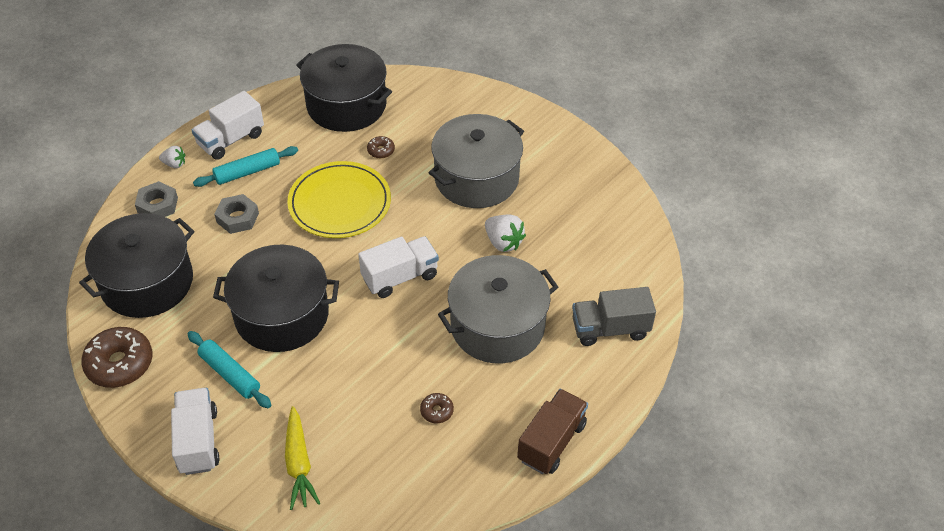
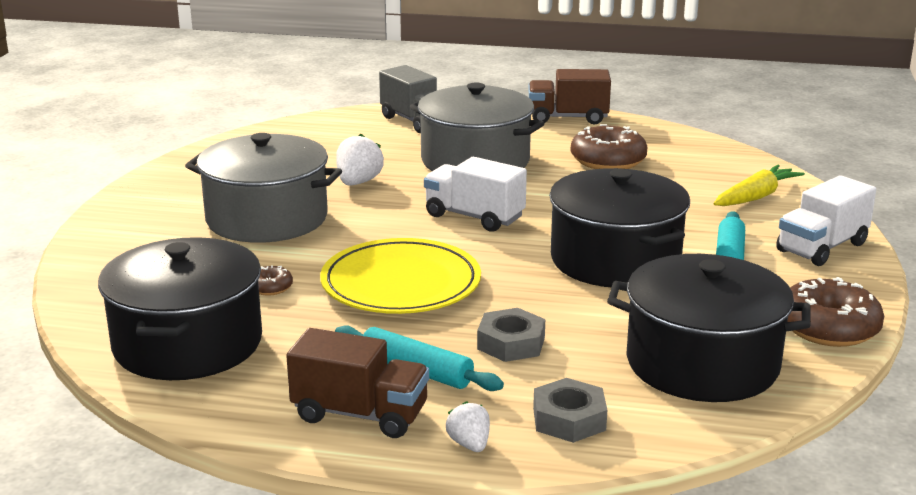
camera: 120 degrees left, 25 degrees down
white truck [192,91,264,160] -> brown truck [286,328,429,438]
brown donut [420,393,454,423] -> brown donut [571,124,647,169], size x2.10

